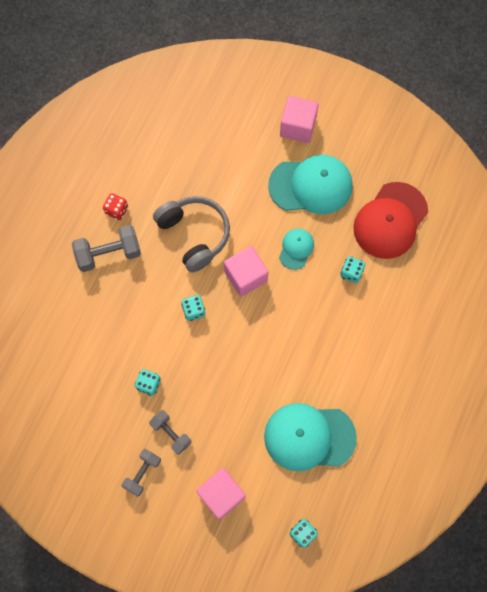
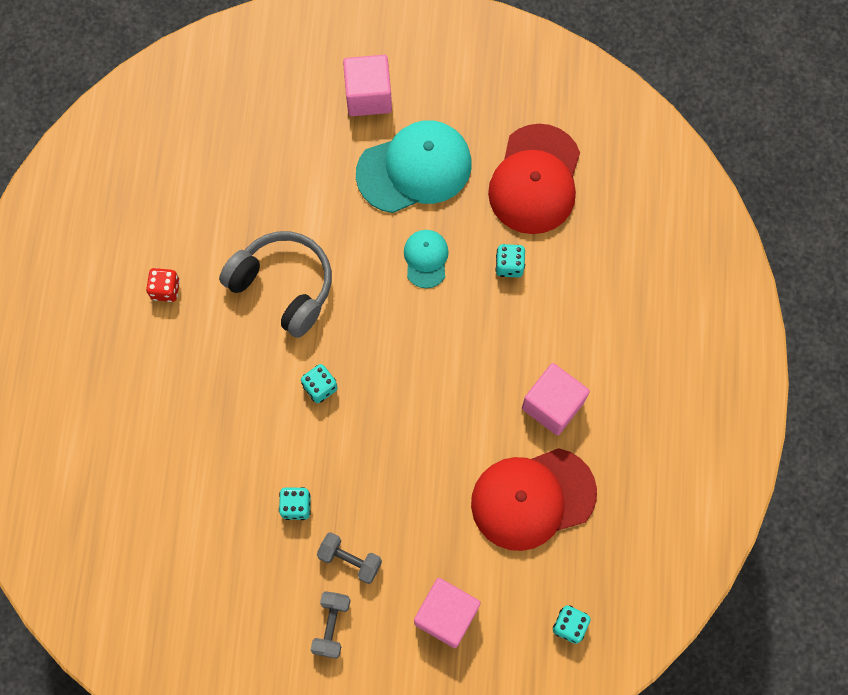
camera: 20 degrees left, 0 degrees up
grey dumbbell [72,225,141,272] -> none
pink cube [224,246,268,297] -> pink cube moved to [522,363,590,435]
turquoise cap [264,403,357,471] -> red cap [471,448,597,551]

